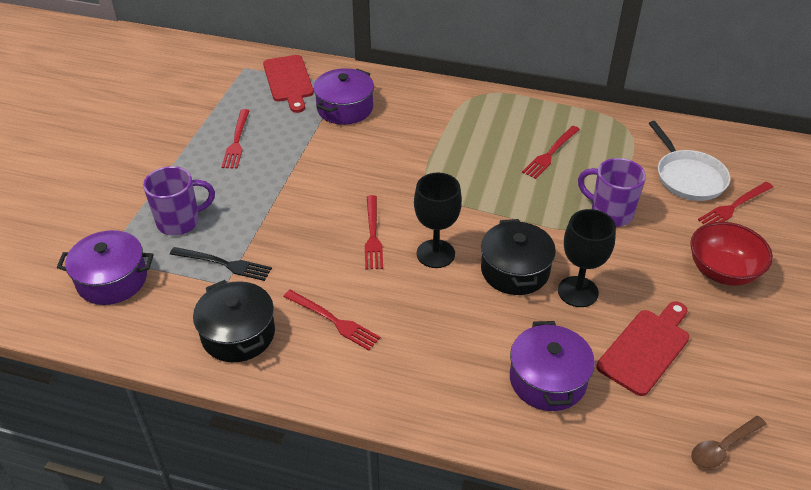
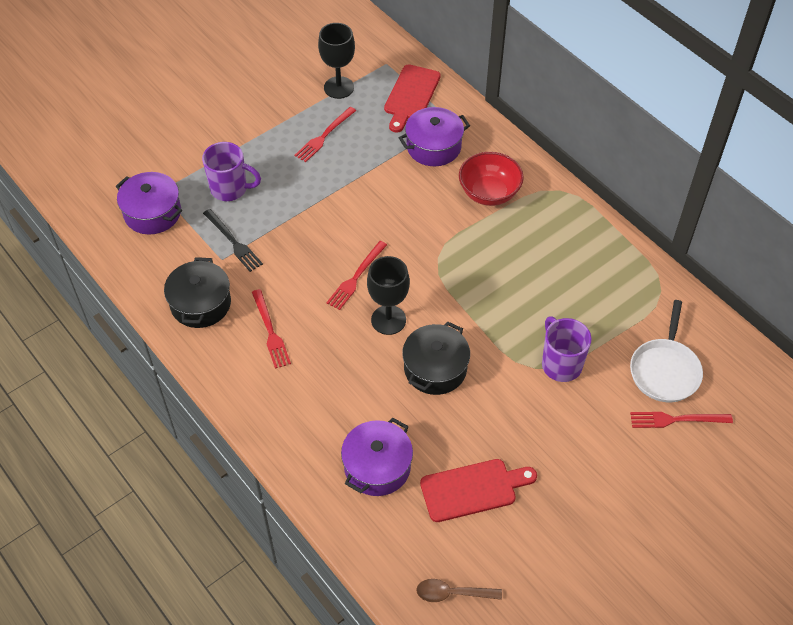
camera: 35 degrees right, 10 degrees up
red fork [522,126,580,179] -> none
black goblet [558,209,616,307] -> black goblet moved to [318,23,355,99]
red bowl [690,222,773,286] -> red bowl moved to [459,152,524,206]

